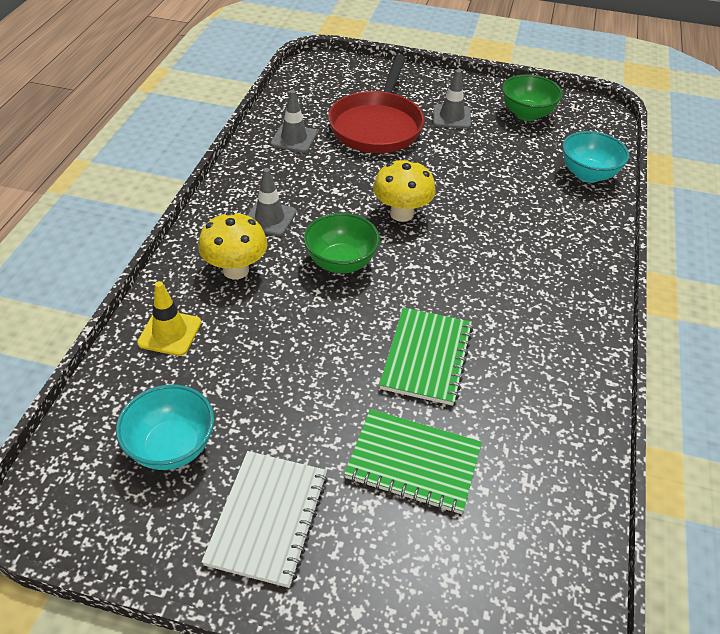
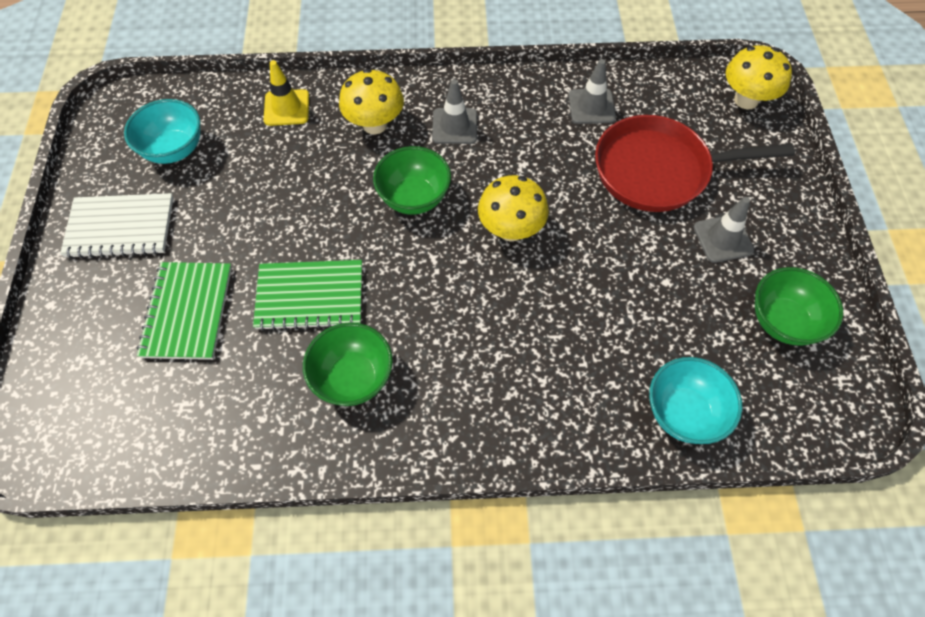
camera: 75 degrees right, 15 degrees up
none -> green bowl [303,322,393,406]
none -> yellow mushroom [726,45,792,109]

